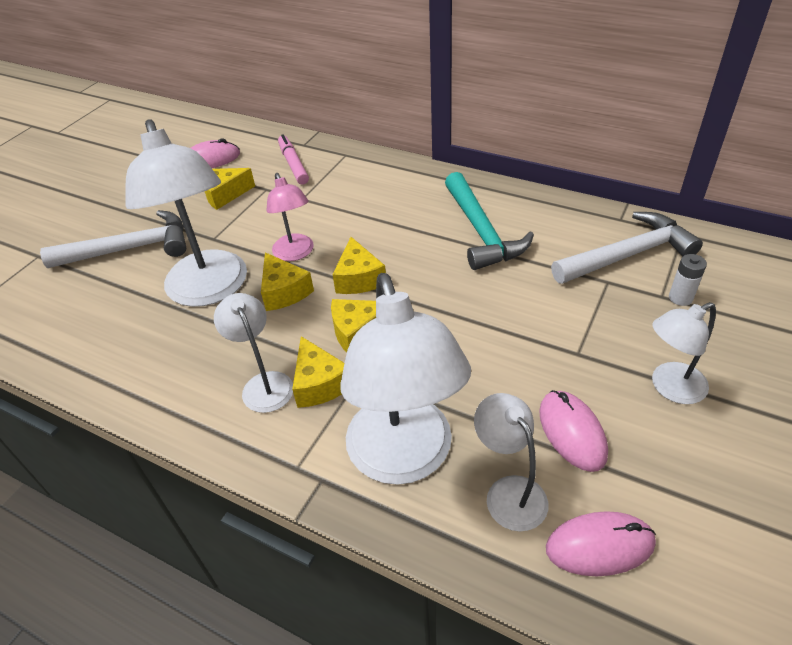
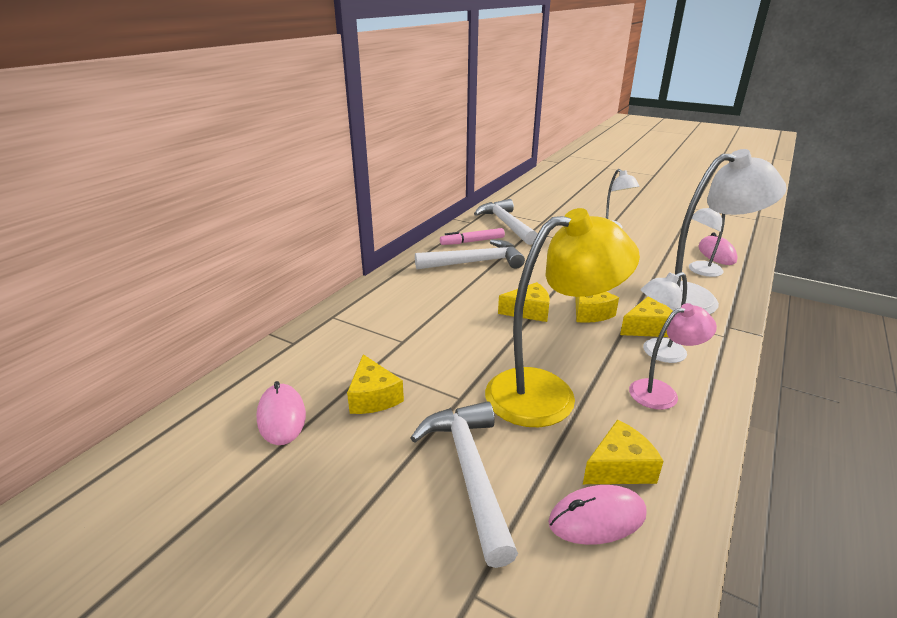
camera: 90 degrees left, 15 degrees down
white lamp [125,119,247,307] -> yellow lamp [485,208,640,427]
yellow cheese [261,252,314,311] -> yellow cheese moved to [583,420,663,484]
pink lamp [266,173,314,261] -> pink lamp moved to [629,303,717,410]
pink marker [278,134,309,185] -> pink marker moved to [440,228,505,245]
turquoise hammer [445,172,534,270] -> white hammer [415,239,525,270]
pink mouse [539,390,608,472] -> pink mouse moved to [548,485,647,545]
white battery [669,254,707,306] -> none

